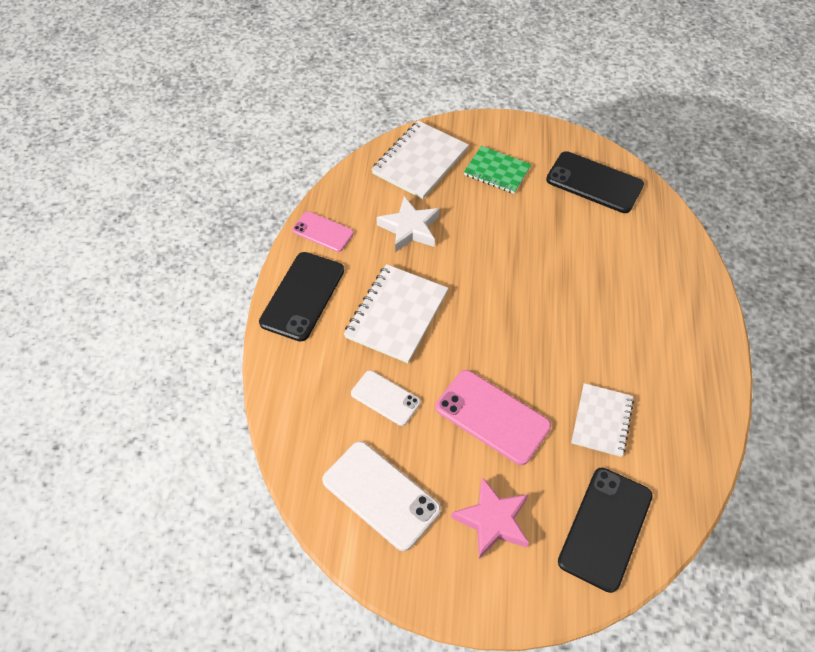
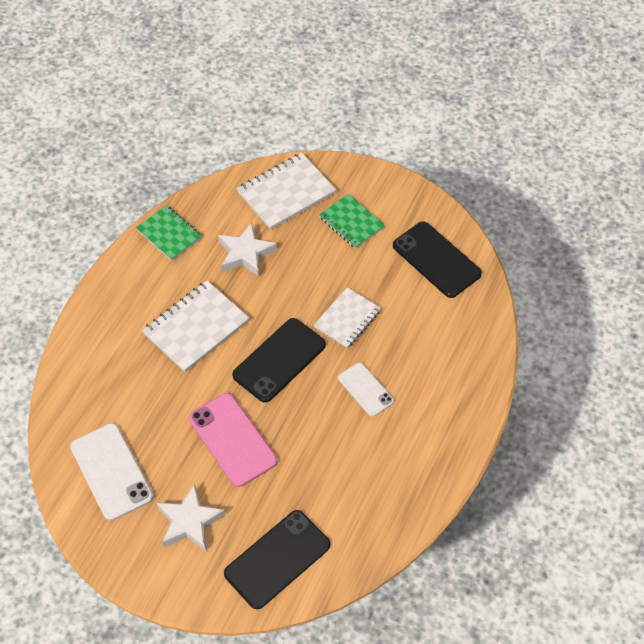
camera: 20 degrees right, 0 degrees up
black phone [259,252,344,342] -> black phone moved to [232,318,326,403]
pink phone [292,211,354,252] -> green notebook [136,205,202,261]
white phone [351,370,421,426] -> white phone moved to [338,362,394,417]
pink star [451,477,529,559] -> white star [157,484,226,551]
white notebook [571,383,634,457] -> white notebook moved to [314,287,381,348]

